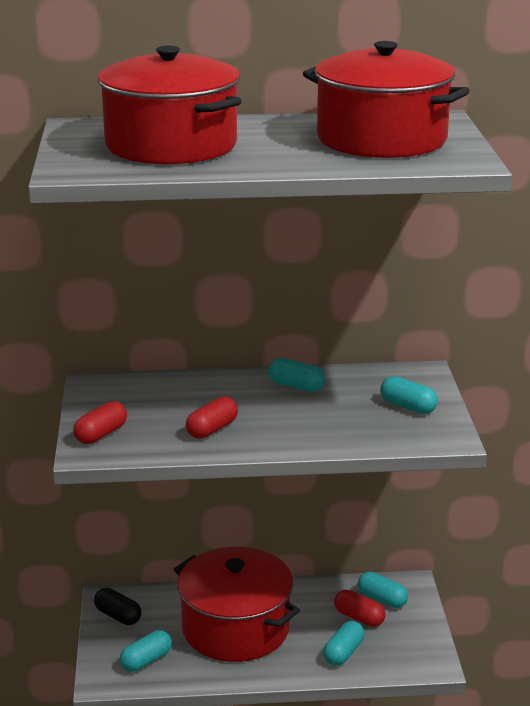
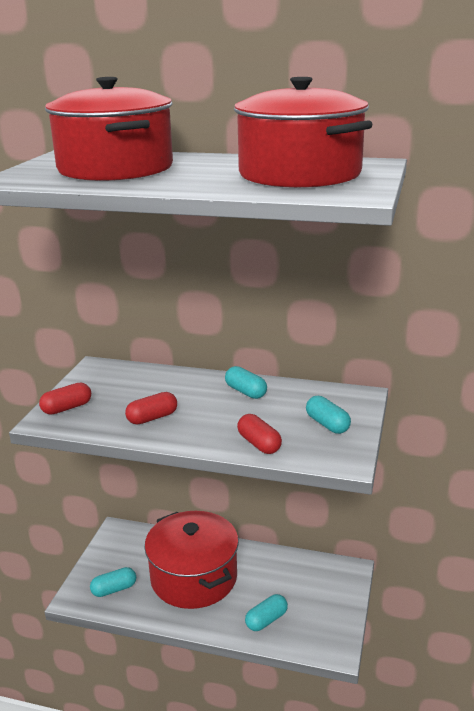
camera: 20 degrees right, 0 degrees up
black capsule [94,588,141,625] -> none
red capsule [334,590,386,627] -> red capsule moved to [237,414,282,454]
turquoise capsule [358,572,408,608] -> none

